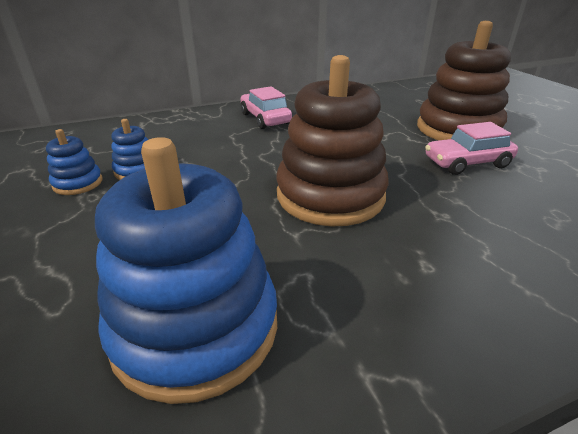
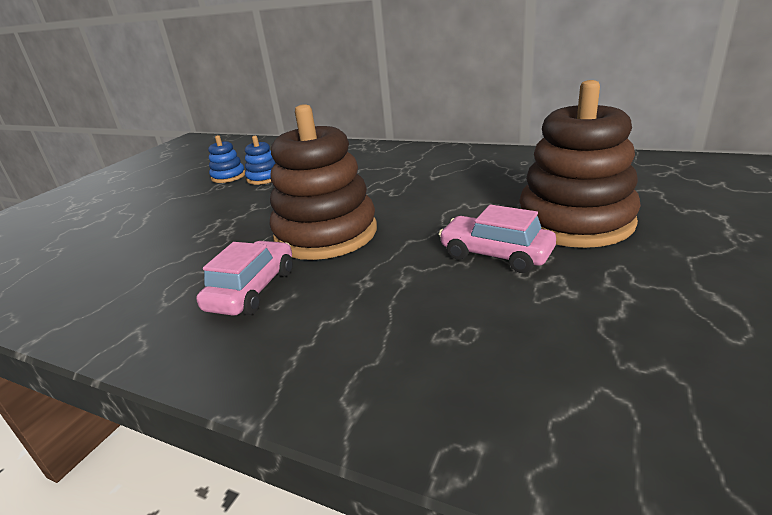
camera: 50 degrees right, 5 degrees down
blue stacking toy [95,137,277,404] -> none
pink car [241,86,292,129] -> pink car moved to [196,241,293,316]

